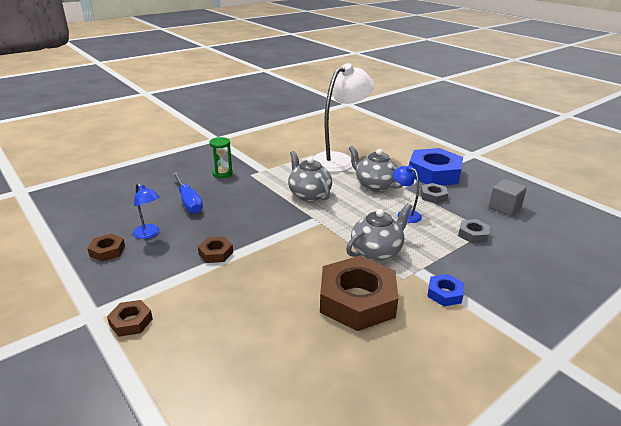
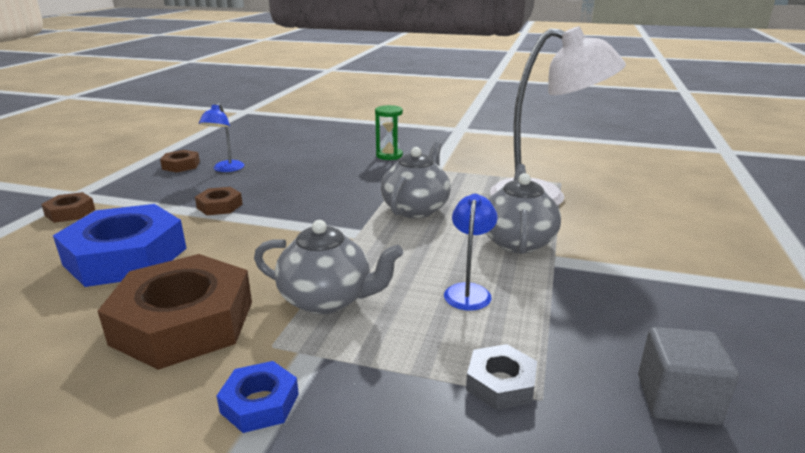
camera: 55 degrees right, 5 degrees down
blue screwdriver [172,172,203,214] -> none
blue nut [409,148,463,186] -> blue nut moved to [53,204,187,287]
grey nut [420,183,448,204] -> none

